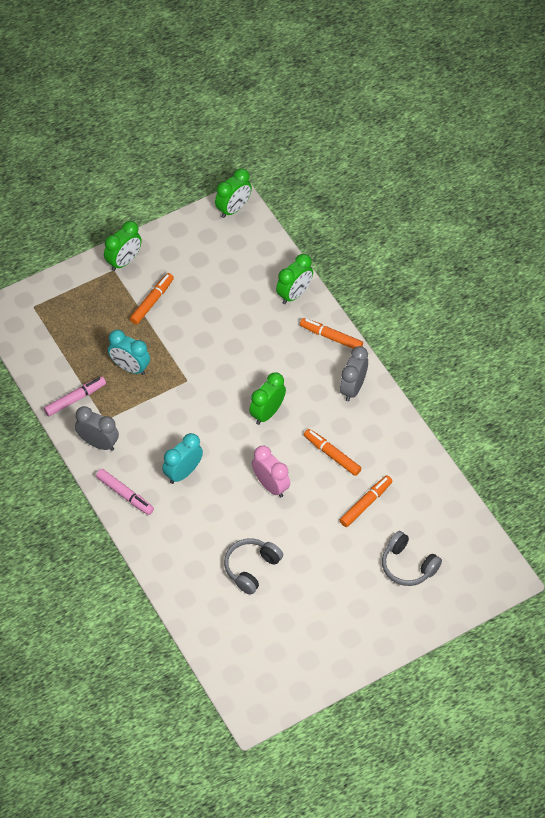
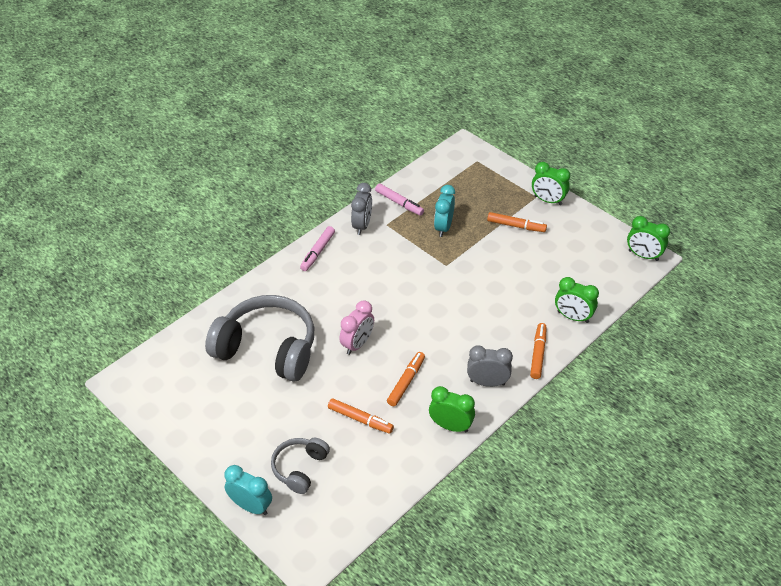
camera: 75 degrees right, 10 degrees down
turquoise clock [162,433,203,484] -> turquoise clock moved to [224,465,272,515]
grey headphones [224,538,283,595] -> grey headphones [205,295,314,381], size x1.95
green clock [249,372,286,425] -> green clock moved to [429,386,475,432]

